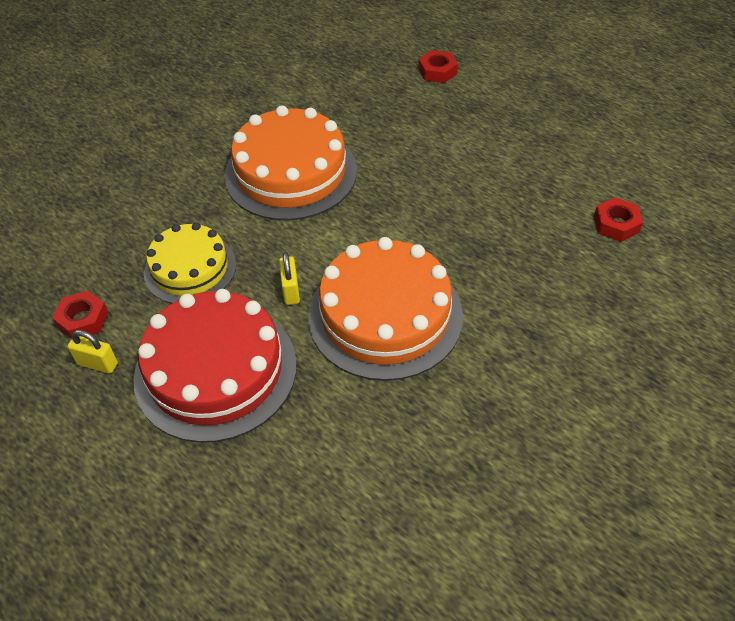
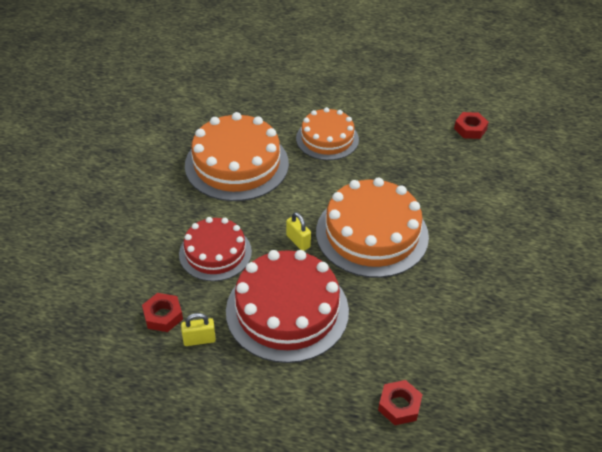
camera: 30 degrees left, 5 degrees down
yellow cake [144,222,236,304] -> red cake [179,217,252,281]
red nut [419,50,458,83] -> red nut moved to [378,380,423,425]
none -> orange cake [296,107,359,160]

